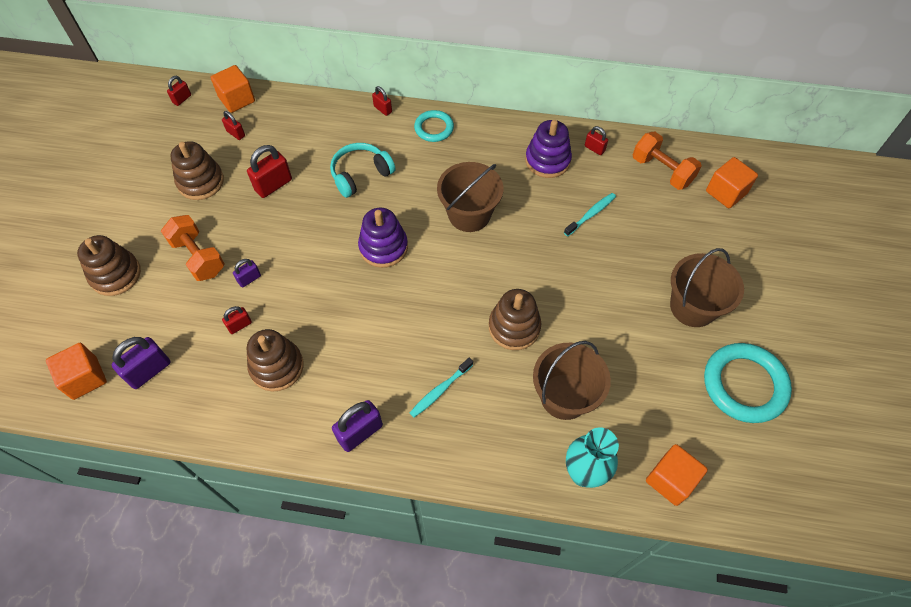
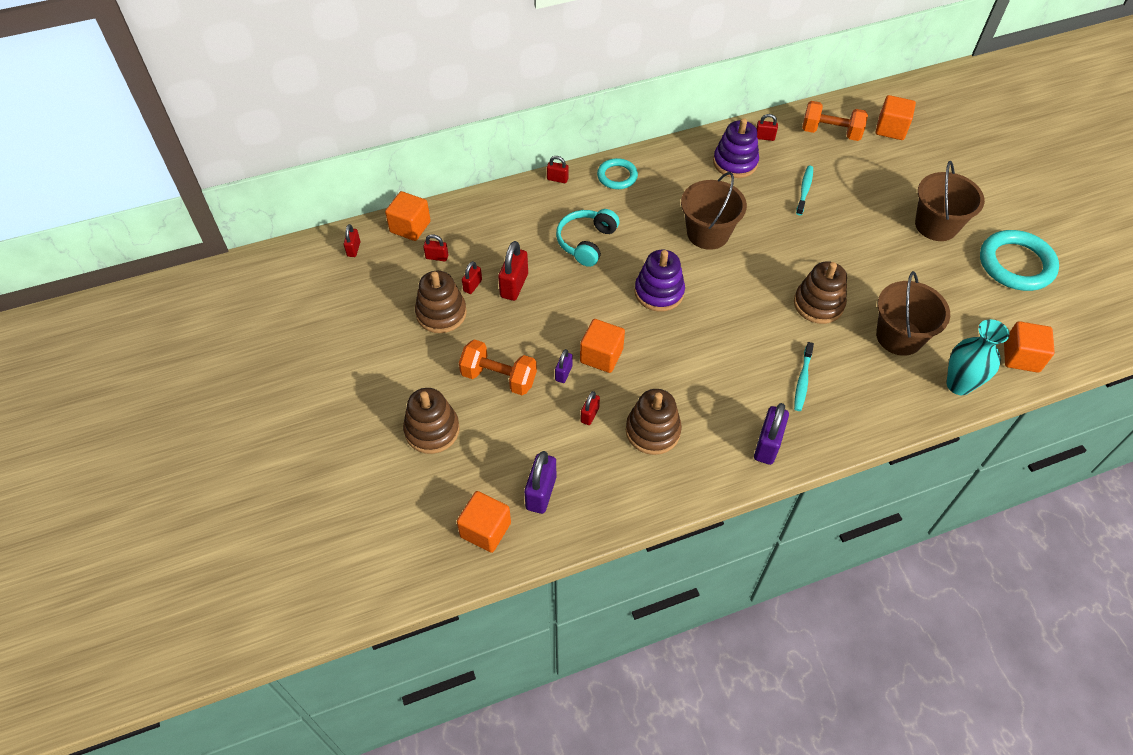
camera: 30 degrees left, 5 degrees down
none -> red padlock [462,261,482,294]
none -> orange cube [580,319,625,373]

